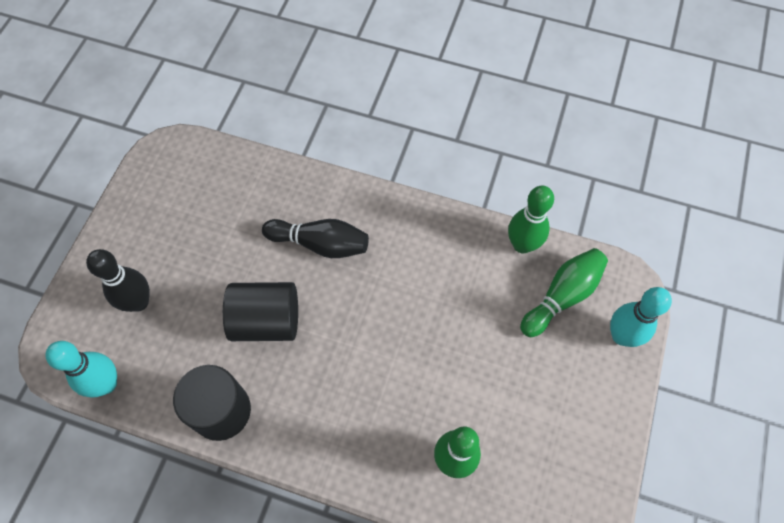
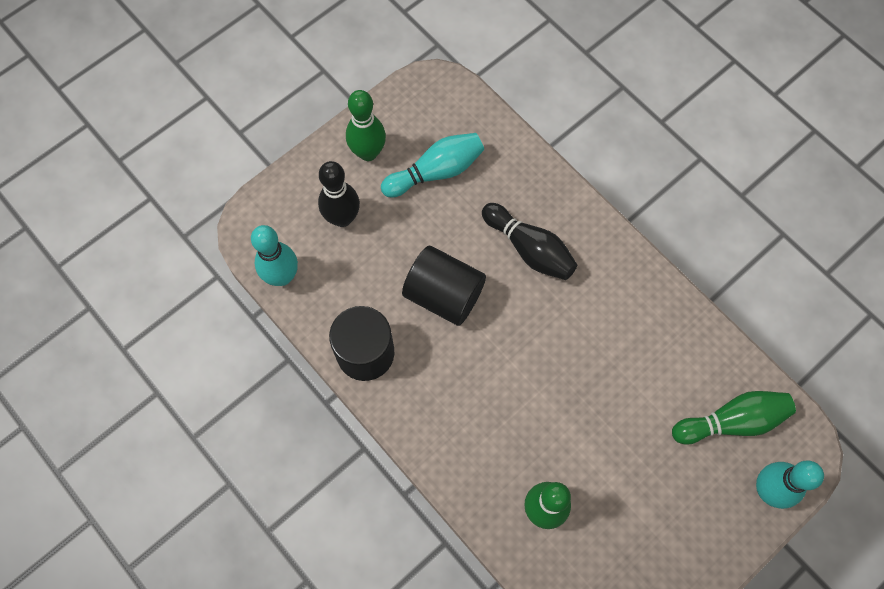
camera: 30 degrees right, 5 degrees up
green bowling pin [508,186,554,253] -> green bowling pin moved to [346,90,386,161]
none -> turquoise bowling pin [381,133,484,197]

